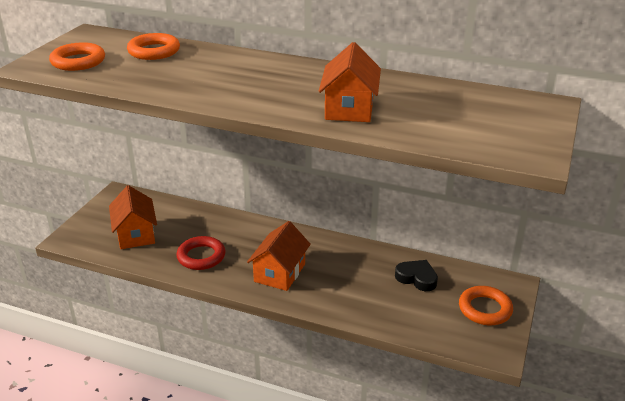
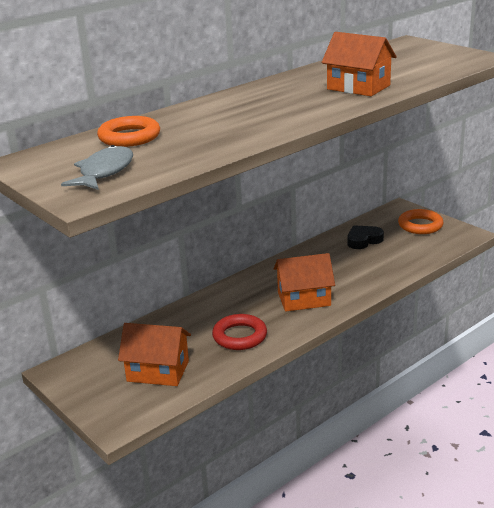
camera: 60 degrees left, 5 degrees down
orange ring [49,42,105,71] -> grey fish [61,145,133,190]
orange house [247,221,311,291] -> orange house turned 60 degrees counterclockwise [274,253,335,312]

